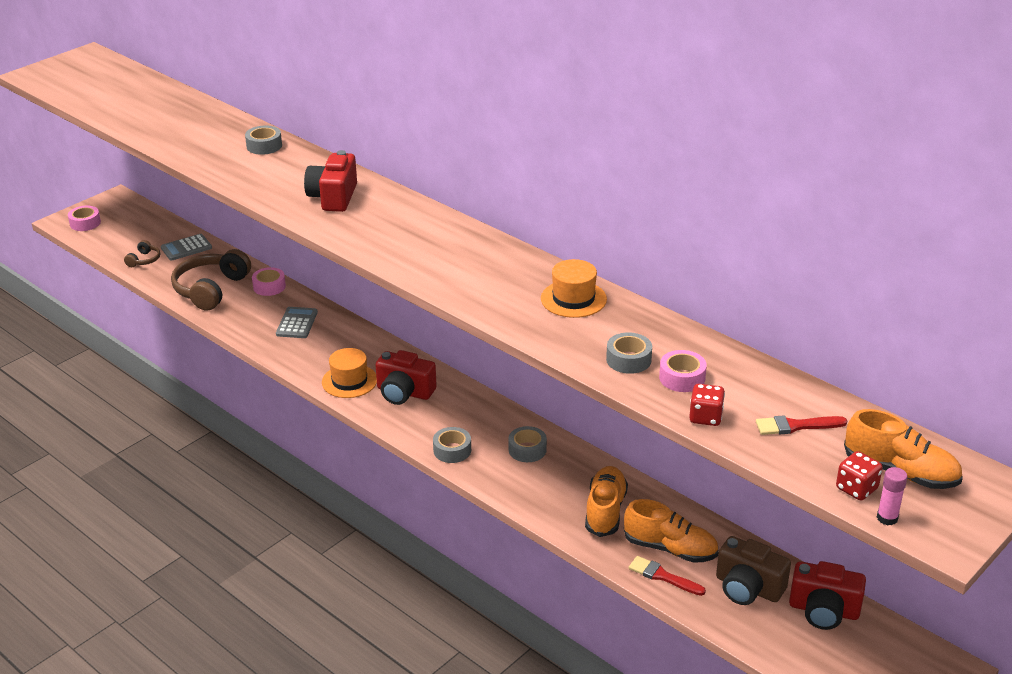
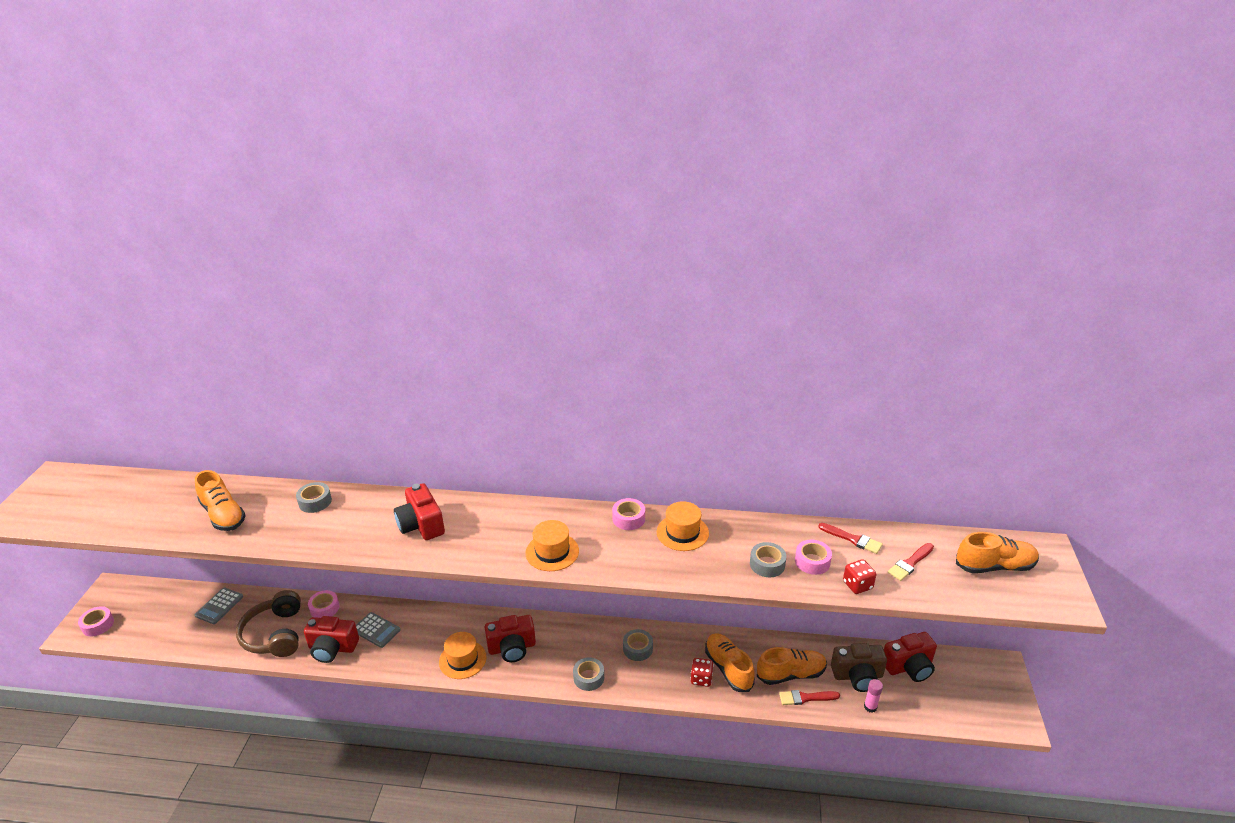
camera: 35 degrees left, 0 degrees up
brown headphones [124,240,160,267] -> none
grey calculator [276,307,318,338] -> grey calculator turned 150 degrees clockwise [356,612,400,648]
red dice [836,451,883,500] -> red dice moved to [690,658,714,687]
pink glue stick [877,467,908,525] -> pink glue stick moved to [864,679,883,713]
none -> orange shoe [195,470,246,531]
none -> red camera [304,616,359,663]
none -> orange hat [525,520,579,571]
none -> pink tape [612,498,645,530]
none -> red brush [818,523,883,554]

